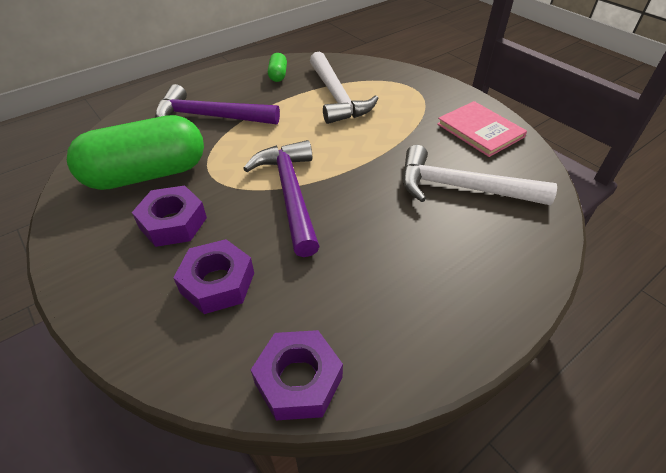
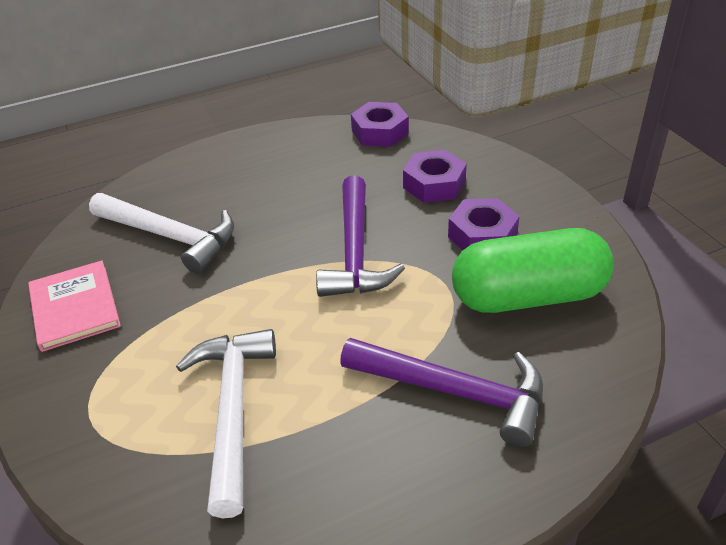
camera: 165 degrees left, 5 degrees down
green capsule [268,53,287,82] -> none

